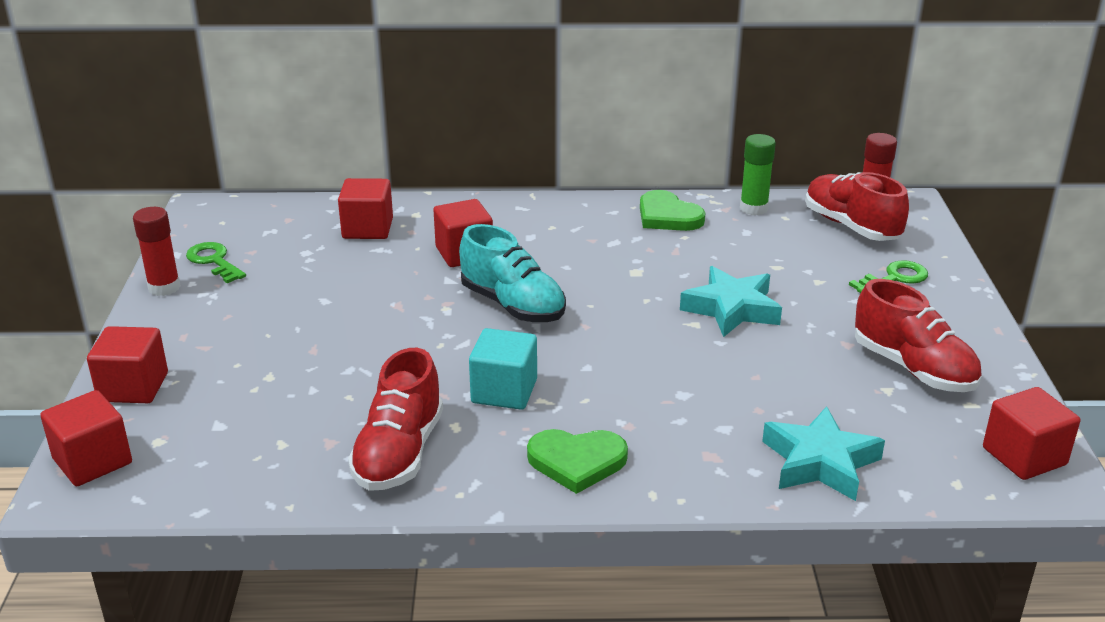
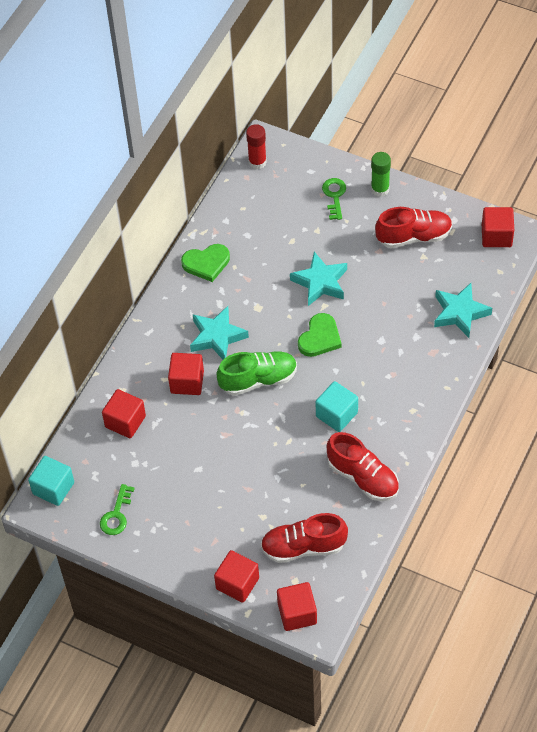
camera: 60 degrees left, 25 degrees up
red glue stick [133,207,181,296] -> none
green key [186,242,246,283] -> green key turned 60 degrees counterclockwise [100,484,135,535]
turquoise shoe [459,224,566,322] -> green shoe [217,351,297,396]
green heart [527,429,628,494] -> green heart moved to [298,313,342,357]
green glue stick [740,134,776,215] -> green glue stick moved to [371,152,391,197]
red shoe [805,172,909,241] -> red shoe moved to [261,513,348,563]
none -> turquoise cube [28,456,74,506]
none -> turquoise star [190,306,249,359]

